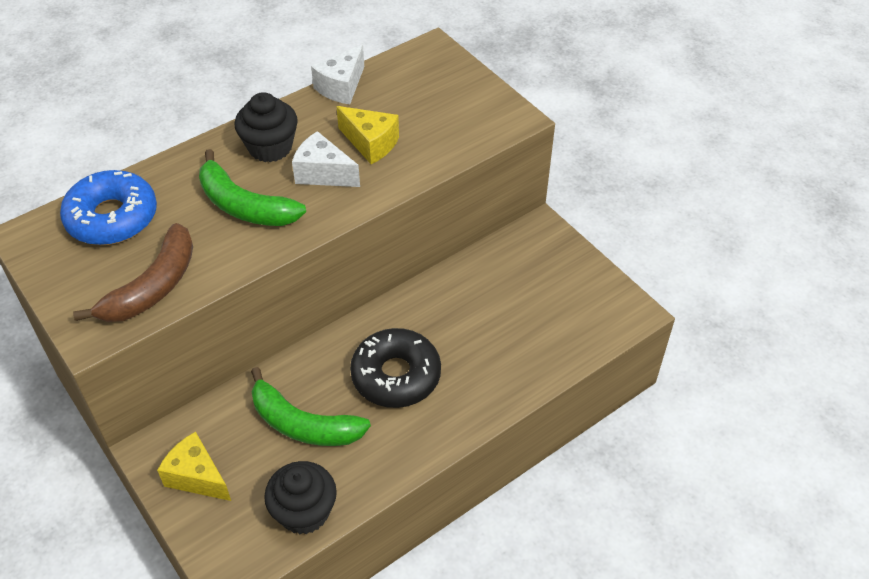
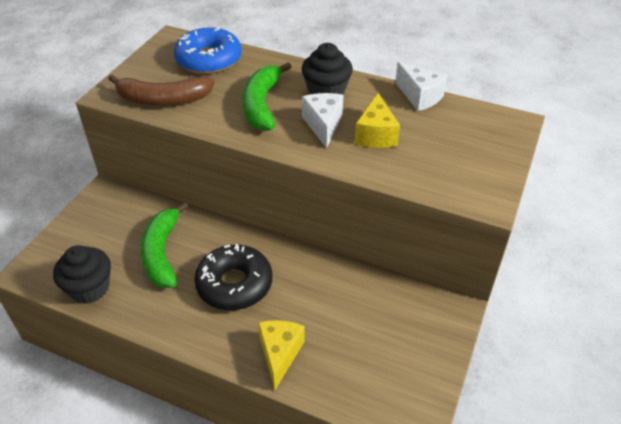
camera: 60 degrees right, 5 degrees down
yellow cheese [157,432,231,501] -> yellow cheese moved to [258,320,305,390]
white cheese [311,44,364,104] -> white cheese turned 135 degrees counterclockwise [395,62,448,111]

